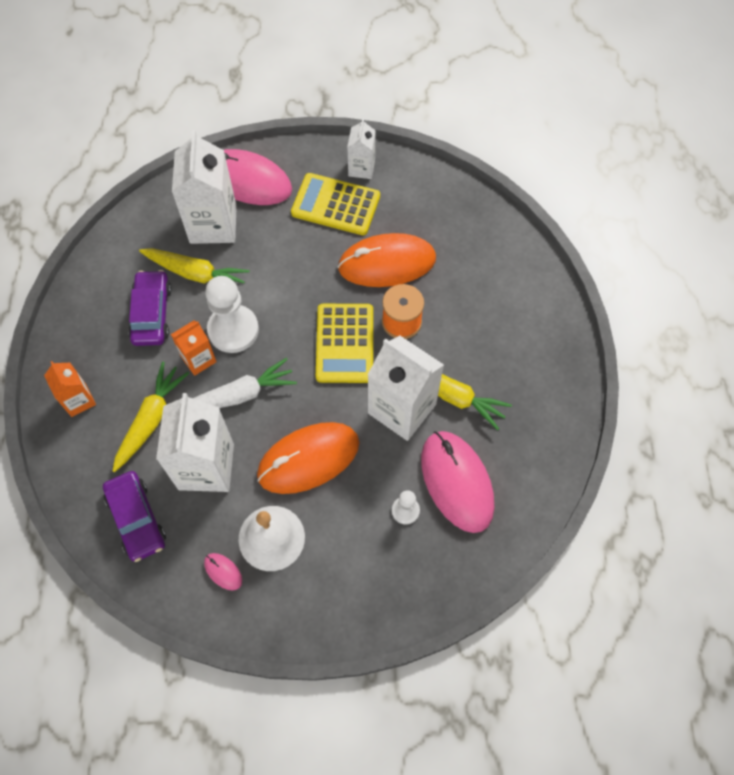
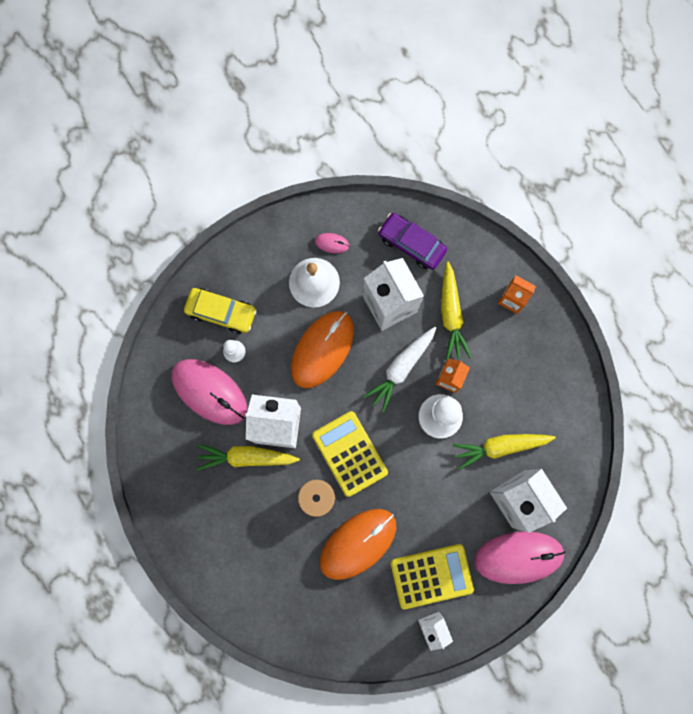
camera: 150 degrees right, 15 degrees up
purple car [128,270,172,346] -> none
none -> yellow car [184,288,257,334]

